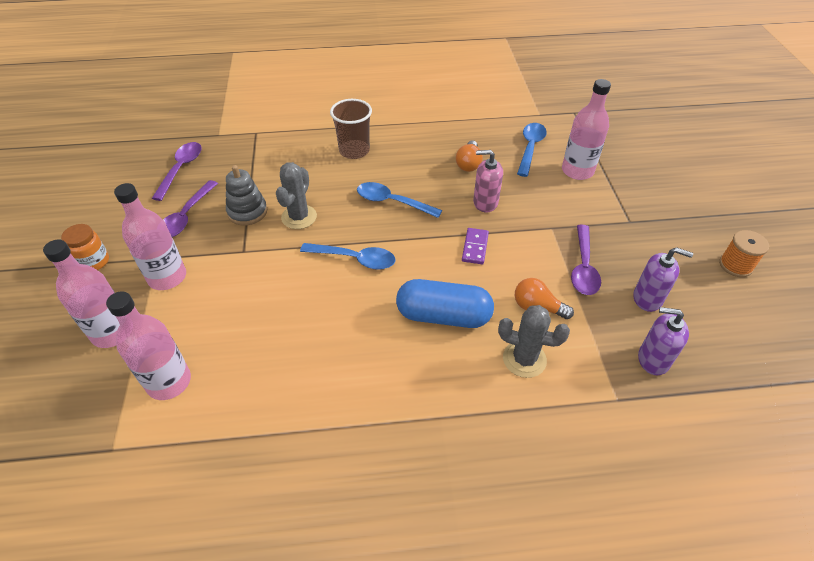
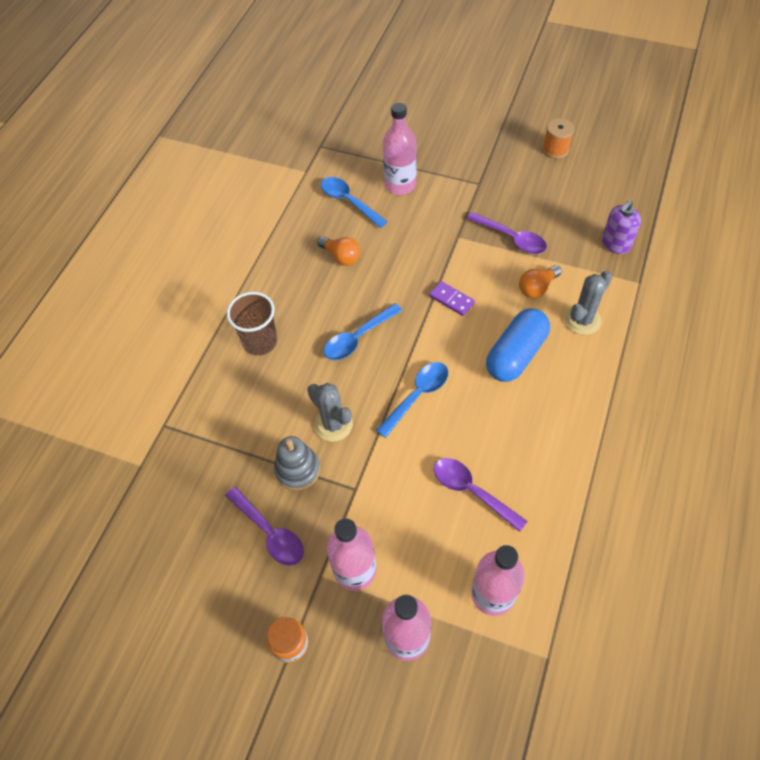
camera: 60 degrees left, 10 degrees up
purple spoon [152,142,202,201] -> purple spoon moved to [434,458,528,532]
pink soap dispenser [473,150,503,212] -> none
purple soap dispenser [633,247,693,312] -> none

